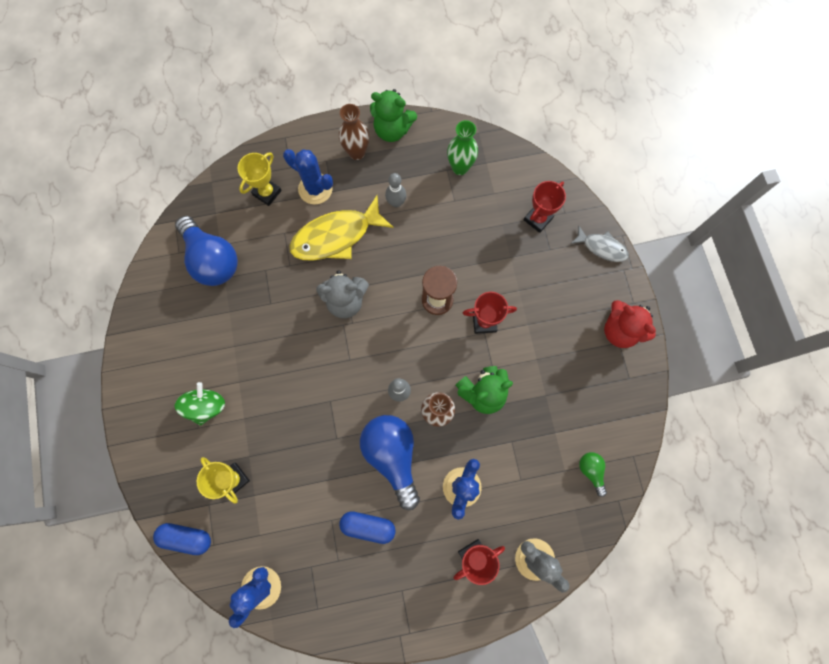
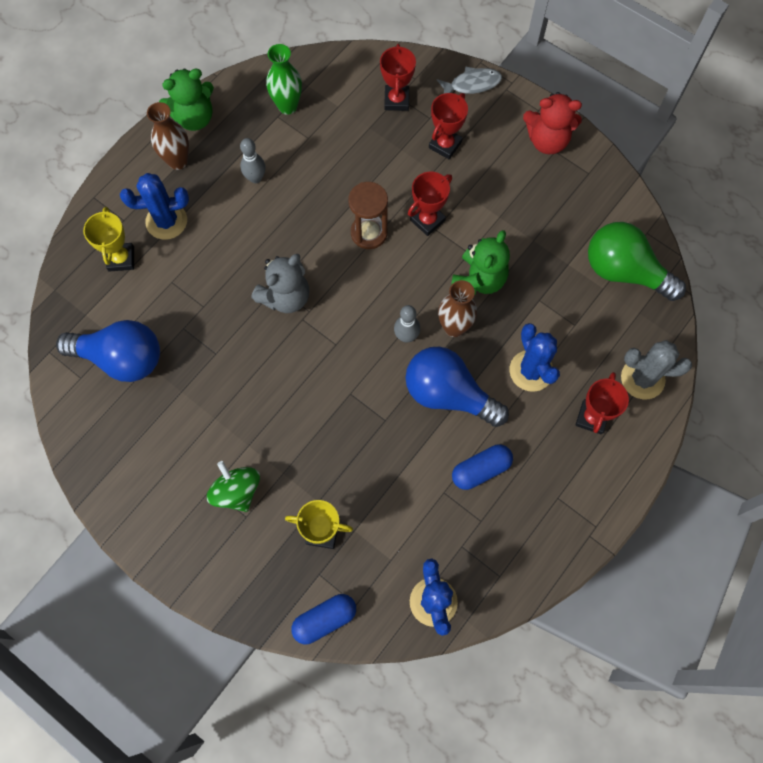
camera: 40 degrees left, 5 degrees down
yellow fish [289,196,394,261] -> none
green light bulb [579,452,607,497] -> green light bulb [588,222,686,301], size x2.12
none -> red trophy [429,93,468,159]

